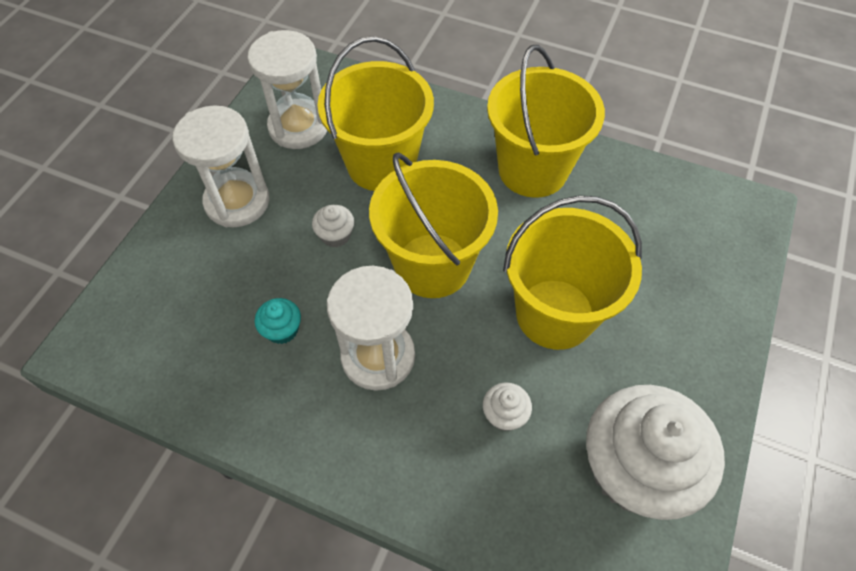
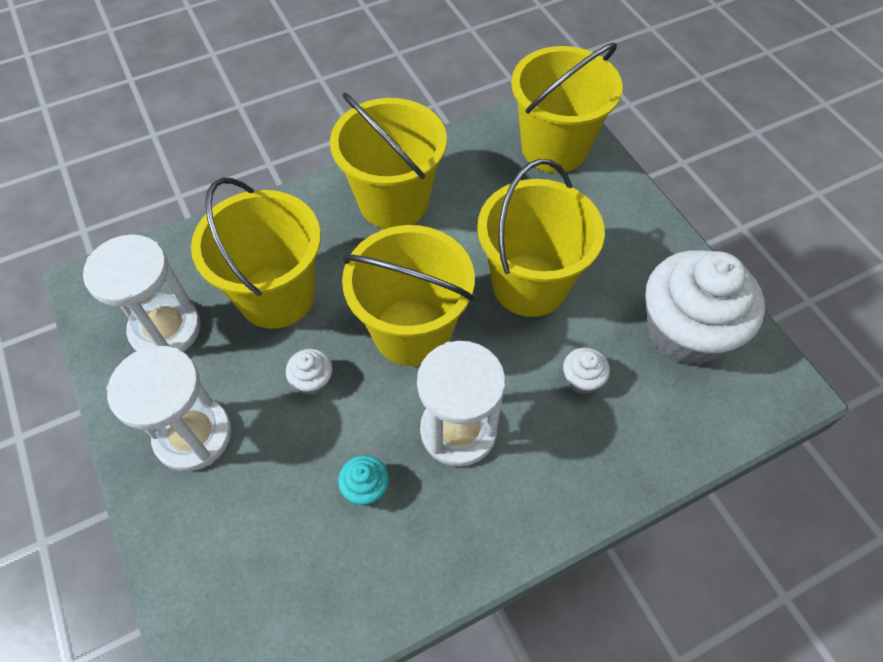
camera: 50 degrees left, 0 degrees up
none -> yellow bucket [511,43,623,173]

